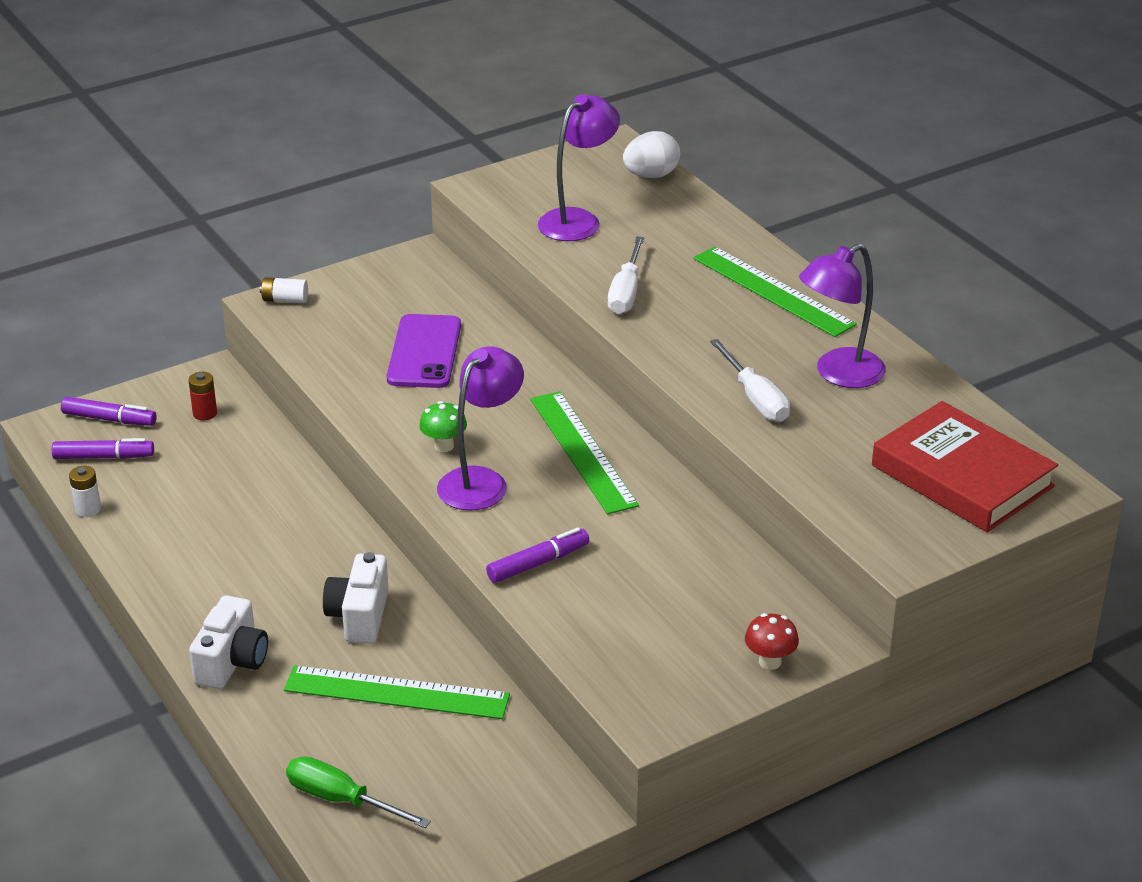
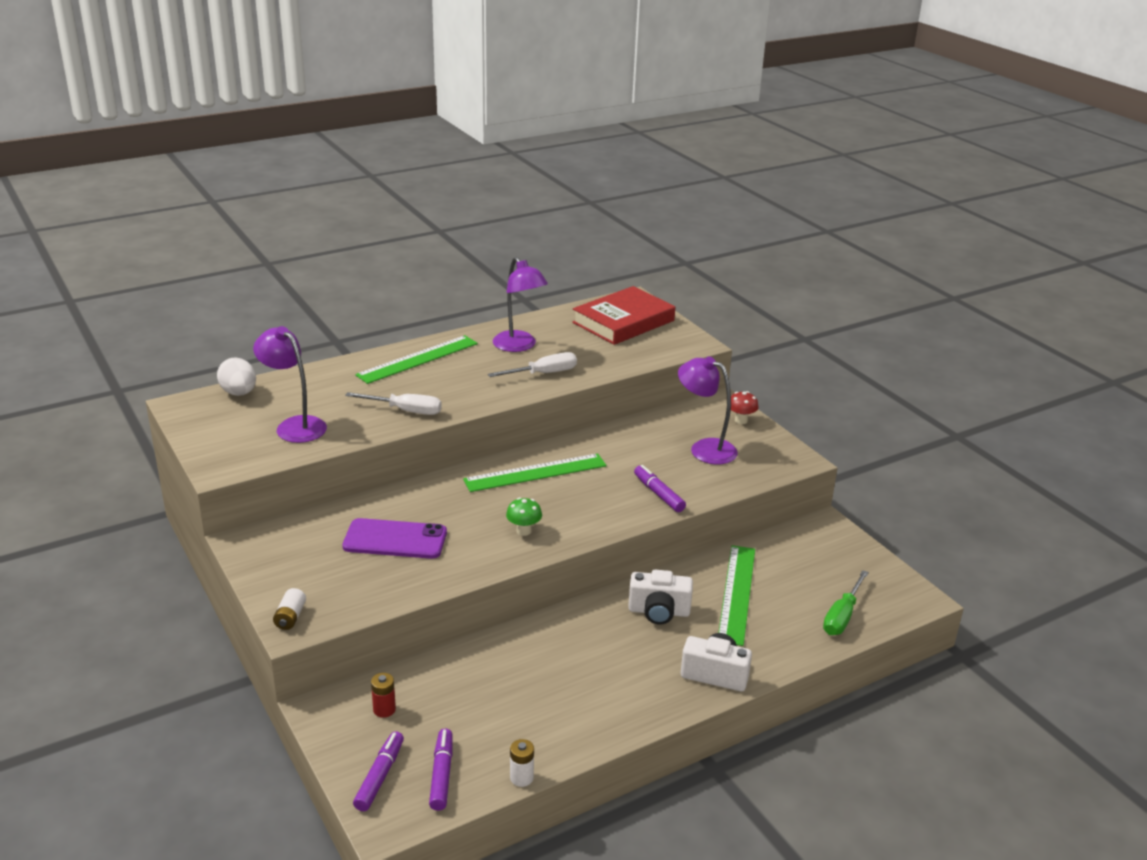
camera: 90 degrees left, 5 degrees down
purple lamp [437,346,524,511] -> purple lamp moved to [678,356,738,464]

